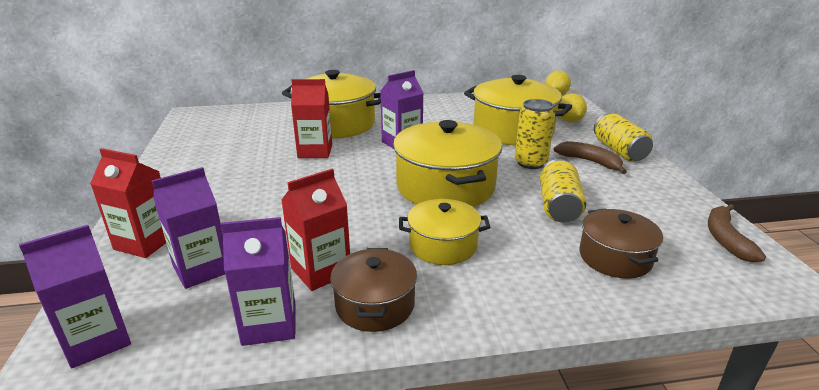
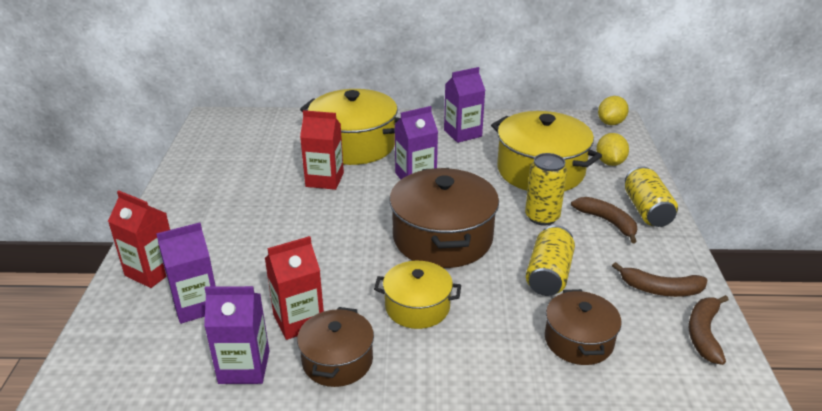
camera: 10 degrees right, 5 degrees up
purple carton [19,225,131,368] -> purple carton moved to [444,67,485,143]
yellow pot [393,120,502,207] -> brown pot [389,168,499,268]
none -> brown banana [612,262,707,297]

